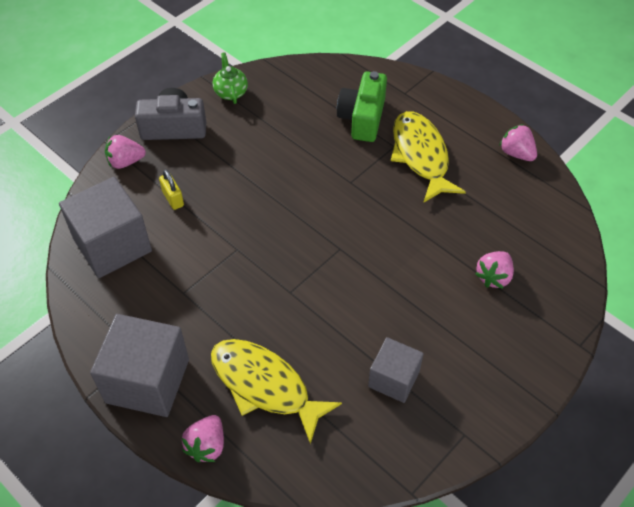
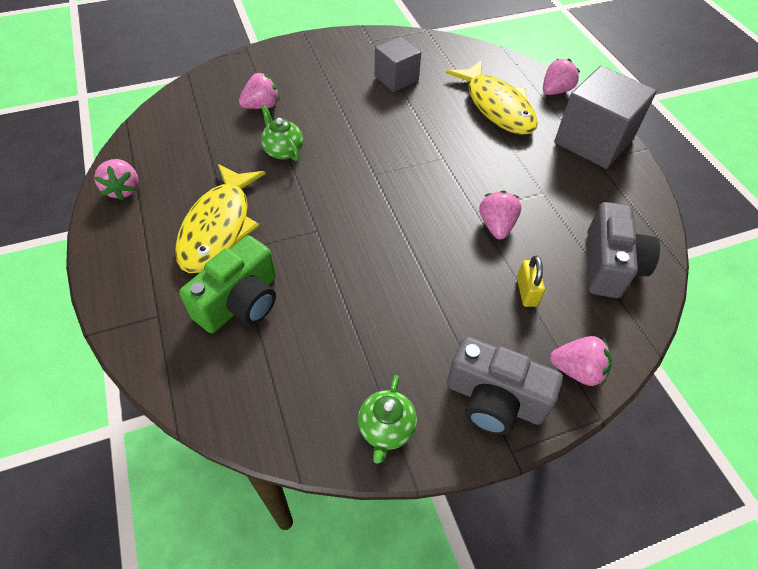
camera: 155 degrees left, 0 degrees up
grey cube [59,177,152,278] -> grey camera [588,202,660,298]
none -> green teapot [261,105,303,161]
none -> pink strawberry [480,191,521,239]

